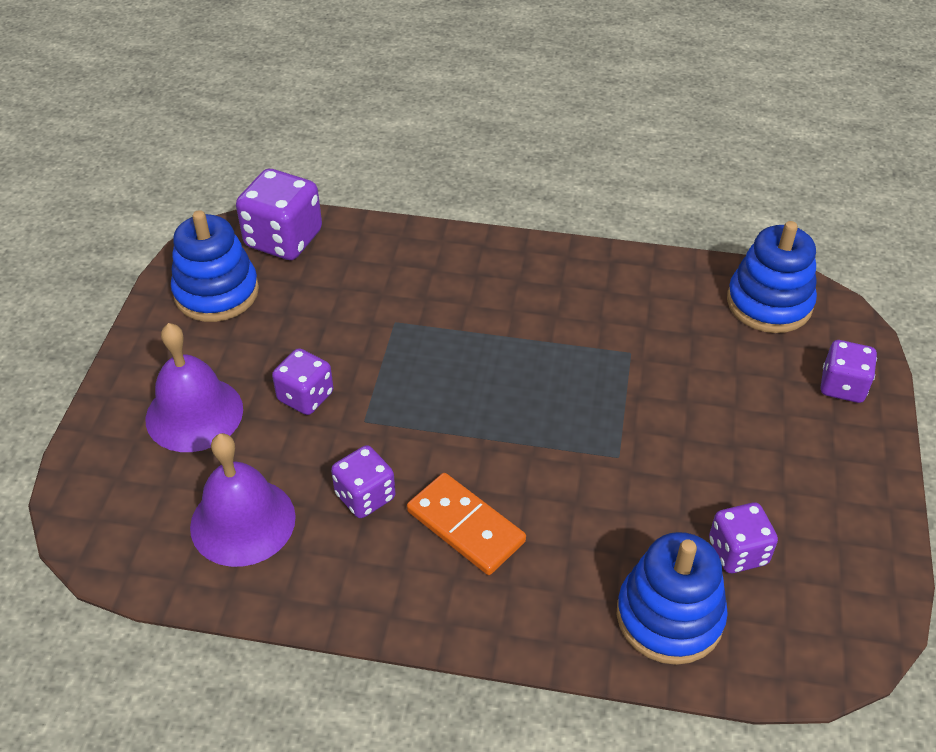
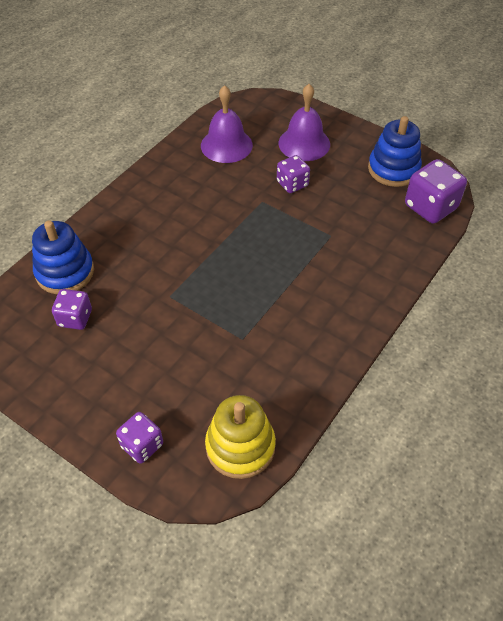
camera: 115 degrees right, 5 degrees up
purple dice [331,445,395,518] -> none
orange domino [407,473,526,575] -> none
blue stacking toy [727,221,817,333] -> yellow stacking toy [205,395,276,479]

